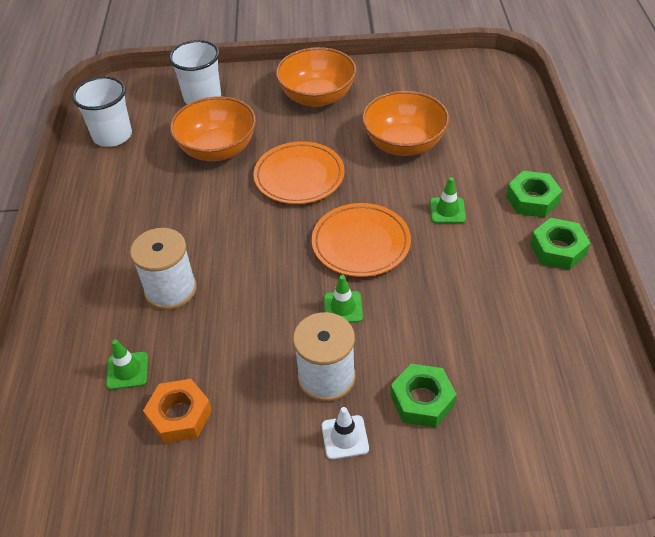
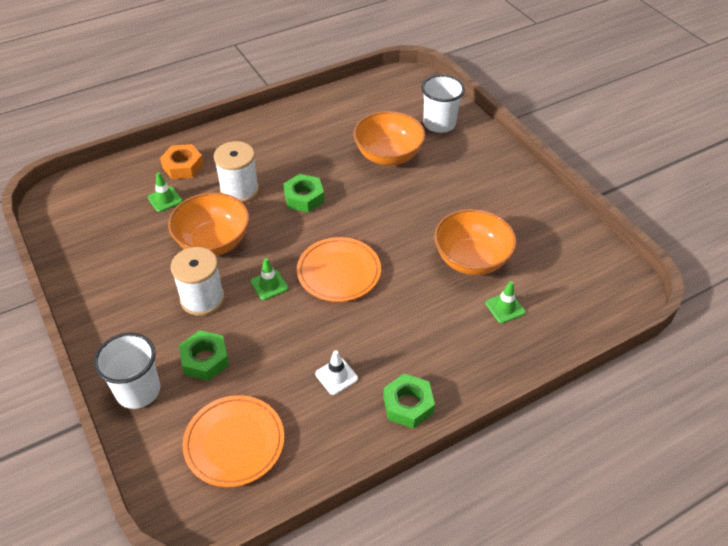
camera: 60 degrees right, 0 degrees up
white cup [72,76,132,147] -> white cup moved to [94,333,160,409]
orange nut [143,379,212,444] -> orange nut moved to [160,144,204,179]
orange plate [254,141,345,204] -> orange plate moved to [183,395,284,487]
orange bowl [276,47,356,107] -> orange bowl moved to [168,192,249,256]
white traffic cone [322,407,369,460] -> white traffic cone moved to [315,350,358,395]
green traffic cone [430,177,466,223] -> green traffic cone moved to [485,281,525,323]
green nut [506,171,562,218] -> green nut moved to [283,174,324,213]

